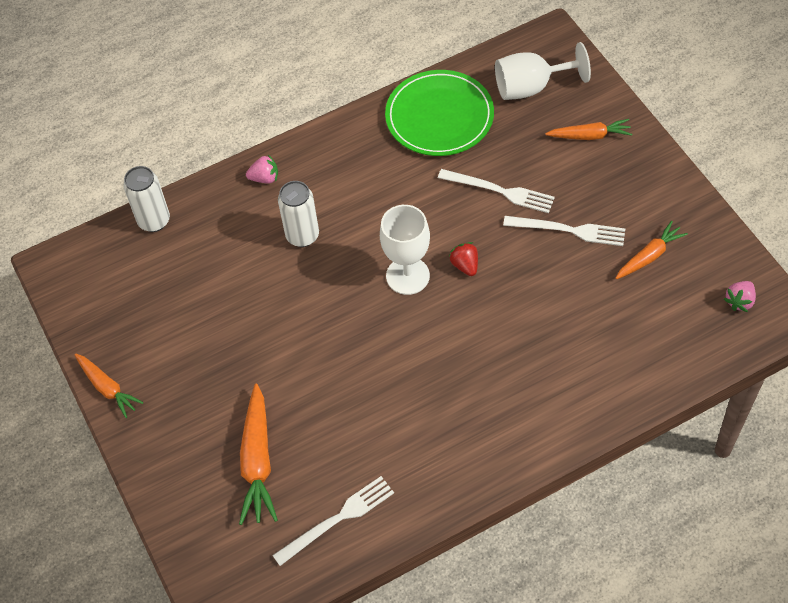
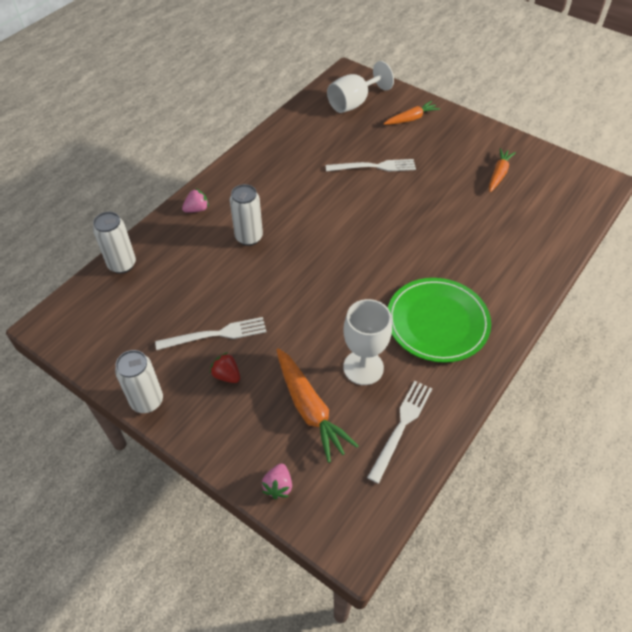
camera: 30 degrees left, 5 degrees down
orange carrot [74,353,143,418] -> white can [115,350,163,413]
white goblet [380,205,430,295] -> white goblet moved to [343,299,392,385]
green plate [385,70,494,156] -> green plate moved to [388,278,491,363]
red strawberry [448,242,478,276] -> red strawberry moved to [210,352,240,383]
white fork [503,216,625,246] -> white fork moved to [155,317,267,350]
pink strawberry [724,281,756,312] -> pink strawberry moved to [262,464,292,499]

